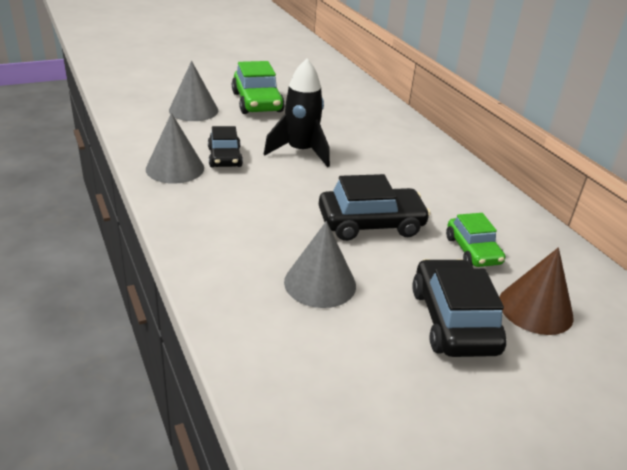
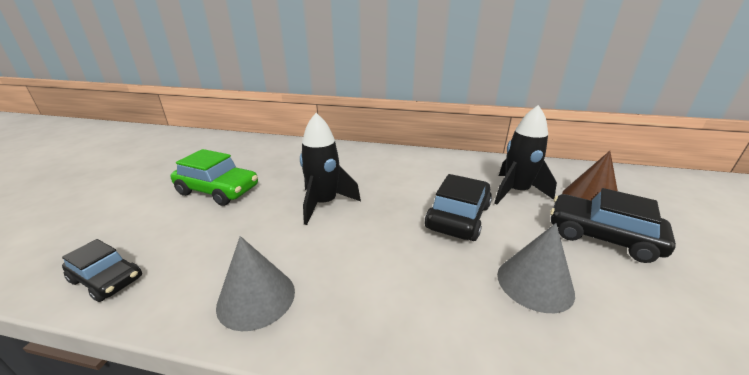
camera: 50 degrees left, 5 degrees down
grey cone [169,61,218,121] -> none
black car [208,126,243,167] -> black car moved to [62,239,142,302]
green car [446,213,505,267] -> black rocket [494,105,557,205]

